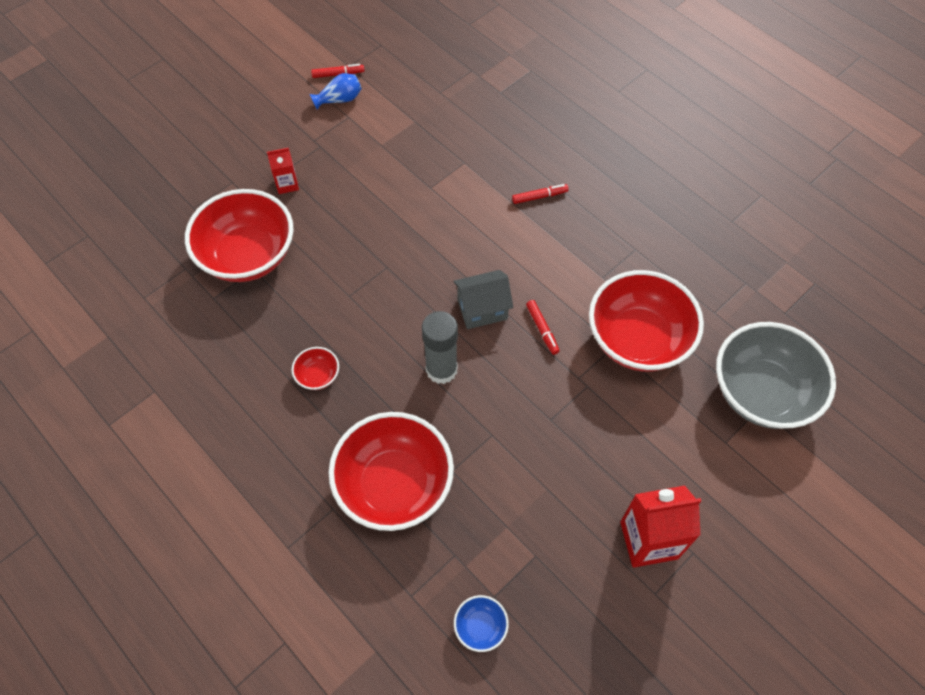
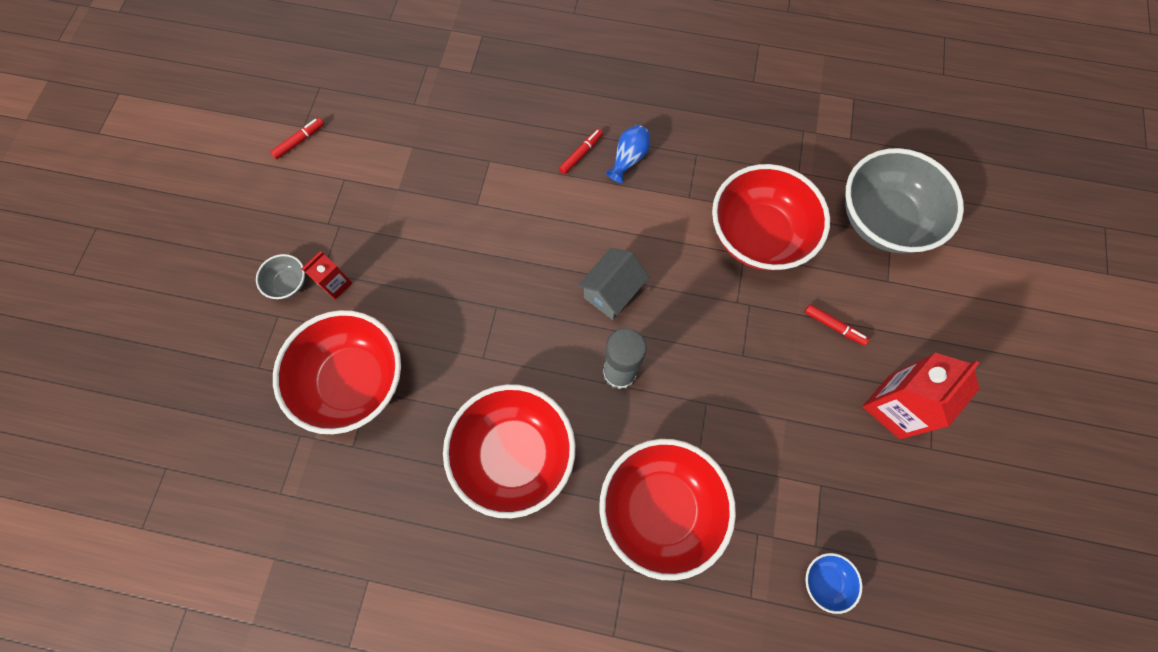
camera: 35 degrees left, 10 degrees up
red bowl [292,347,339,390] -> red bowl [443,384,575,518], size x2.39
blue vase [310,73,362,110] -> blue vase moved to [606,125,650,183]
red marker [526,300,560,355] -> red marker moved to [805,304,869,346]
none -> grey bowl [256,254,305,299]

